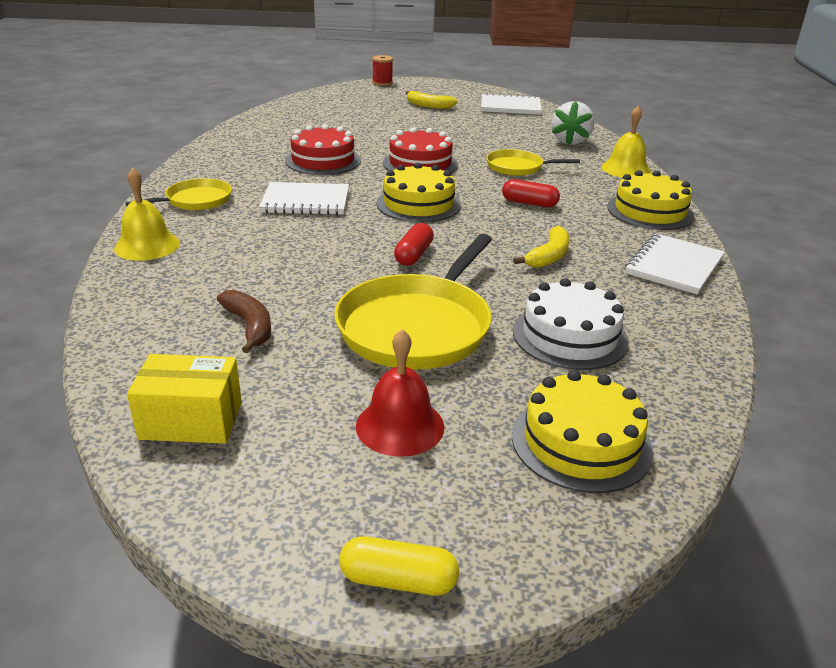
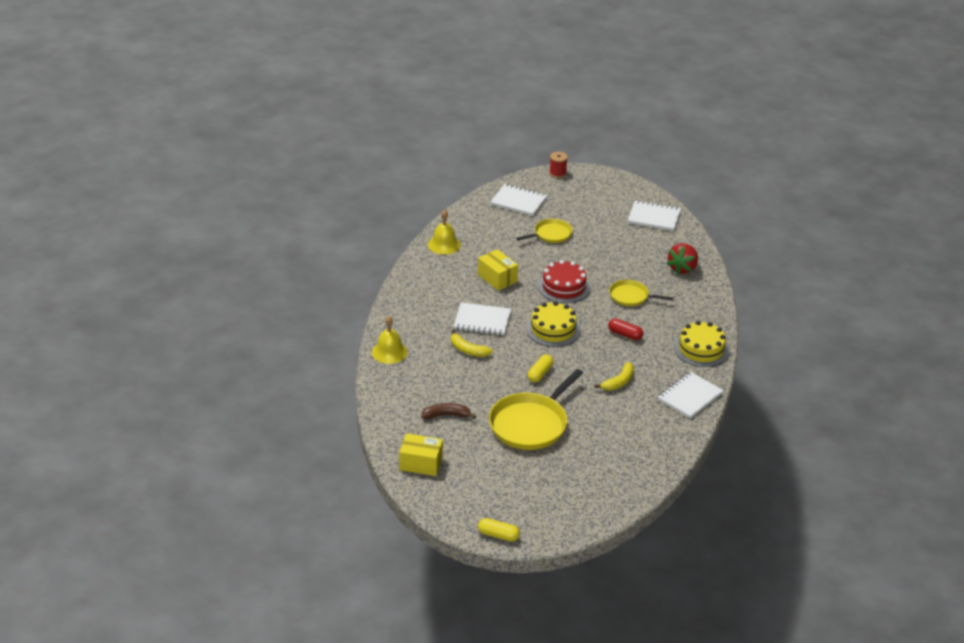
camera: 10 degrees right, 5 degrees up
yellow pan [126,178,232,210] -> yellow pan moved to [516,219,572,243]
brown banana [217,290,271,353] -> brown banana turned 75 degrees counterclockwise [421,403,476,419]
red cake [285,124,361,175] -> yellow box [478,249,518,291]
red bell [356,329,444,457] -> none
red capsule [394,223,434,266] -> yellow capsule [528,354,553,382]
yellow banana [406,91,458,109] -> yellow banana moved to [451,330,493,357]
yellow cake [512,370,653,493] -> none
white cake [513,278,629,370] -> none
white strawberry [552,101,594,146] -> red strawberry [666,243,698,275]
yellow bell [602,106,651,178] -> yellow bell moved to [428,209,461,255]
none -> white notebook [490,184,547,216]

